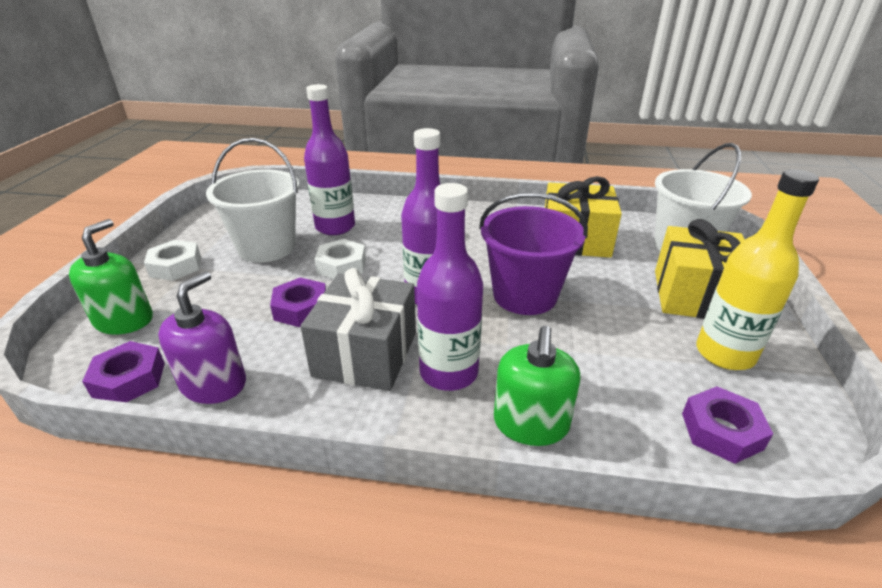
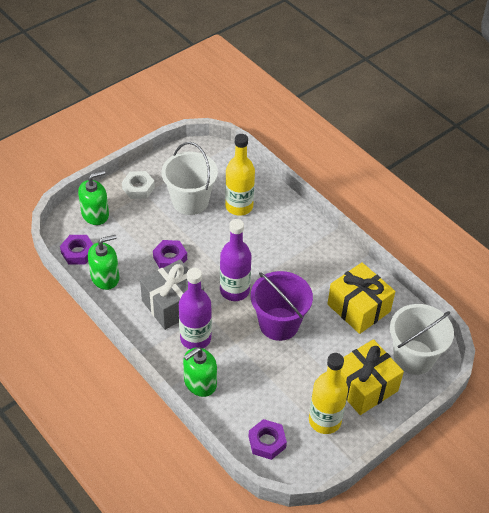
camera: 40 degrees right, 15 degrees up
purple soap dispenser [158,271,246,404] -> green soap dispenser [88,235,119,290]
purple bottle [304,84,355,235] -> yellow bottle [225,134,255,216]
white nut [315,239,366,279] -> none

